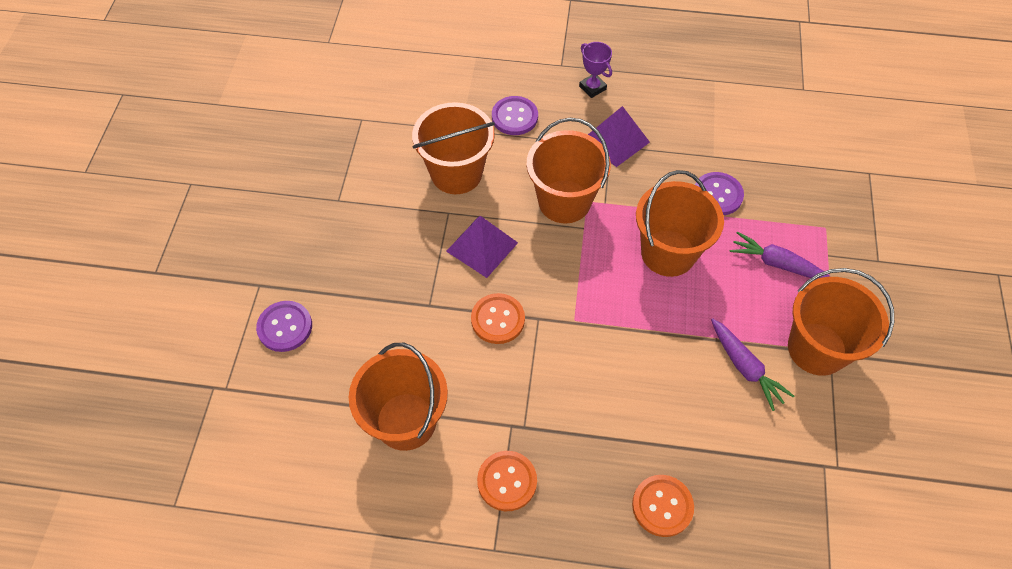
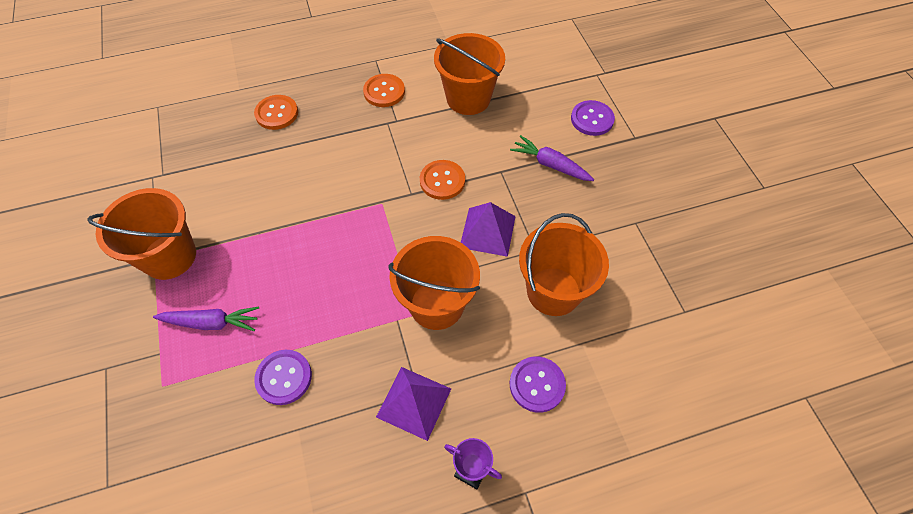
camera: 155 degrees right, 0 degrees up
orange bucket [636,170,724,277] -> none
purple carrot [711,318,794,411] -> purple carrot moved to [510,135,594,181]

